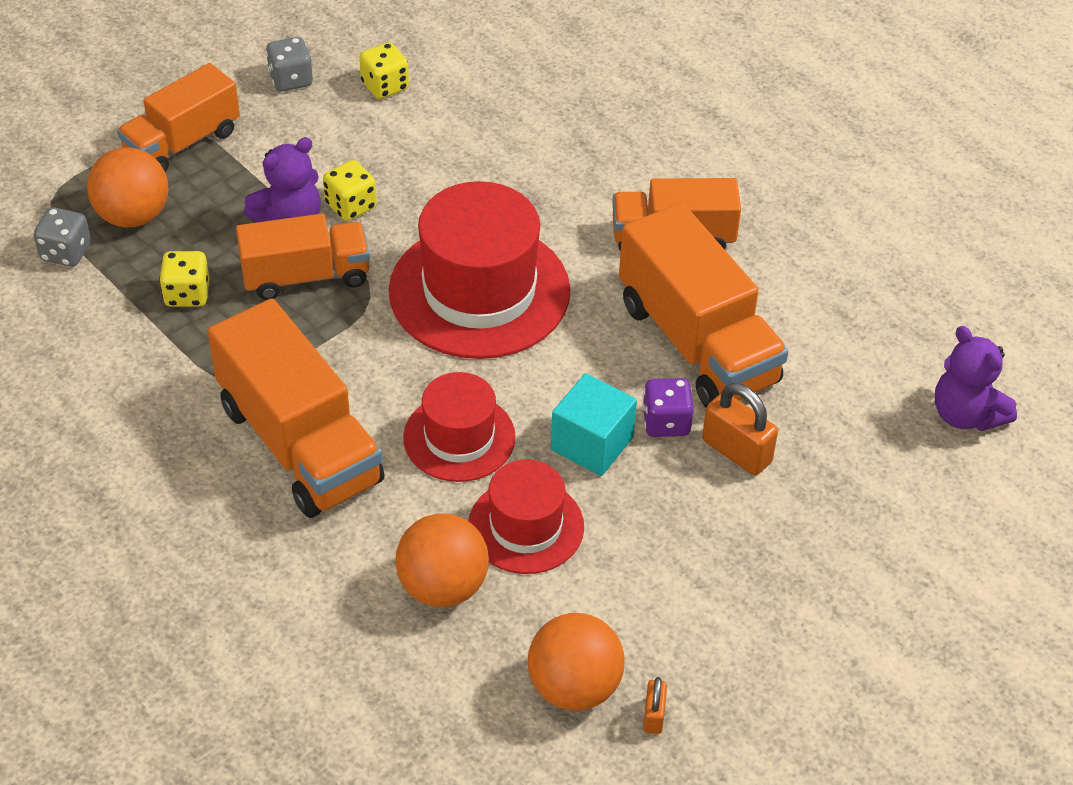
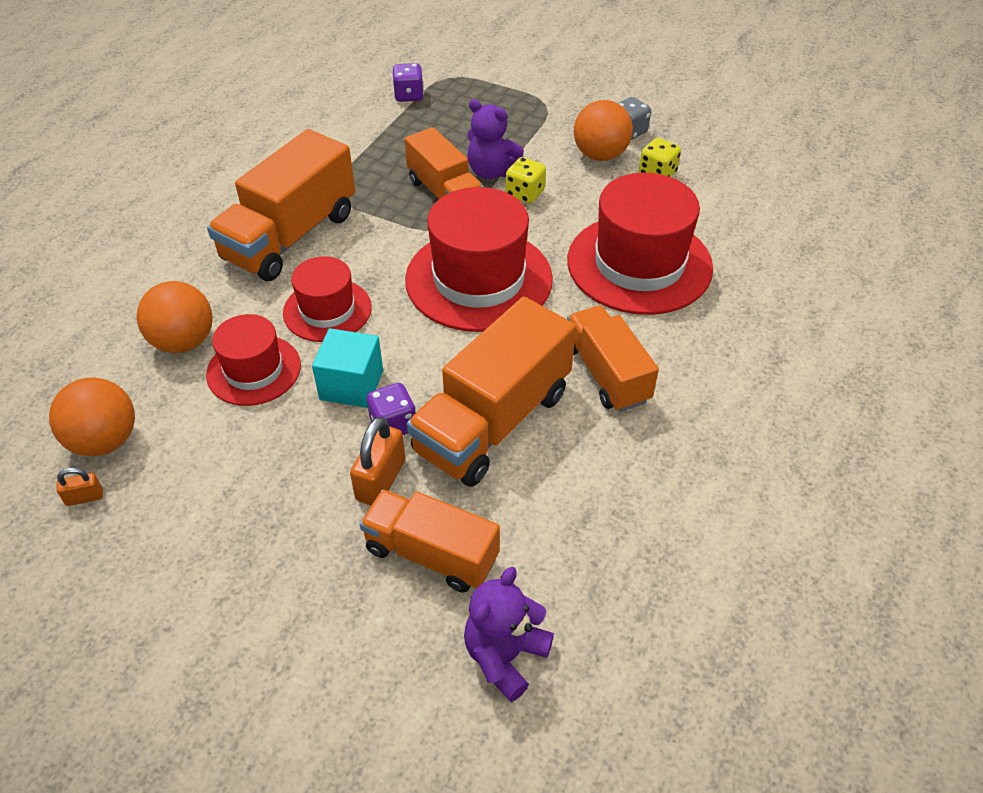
camera: 70 degrees right, 0 degrees up
grey dice [34,207,91,267] -> purple dice [392,63,424,102]
orange ball [87,147,169,227] -> orange ball moved to [574,100,633,161]
orange truck [117,63,240,172] -> orange truck moved to [360,489,500,593]
yellow dice [159,251,209,307] -> none
none -> red hat [567,173,713,315]

